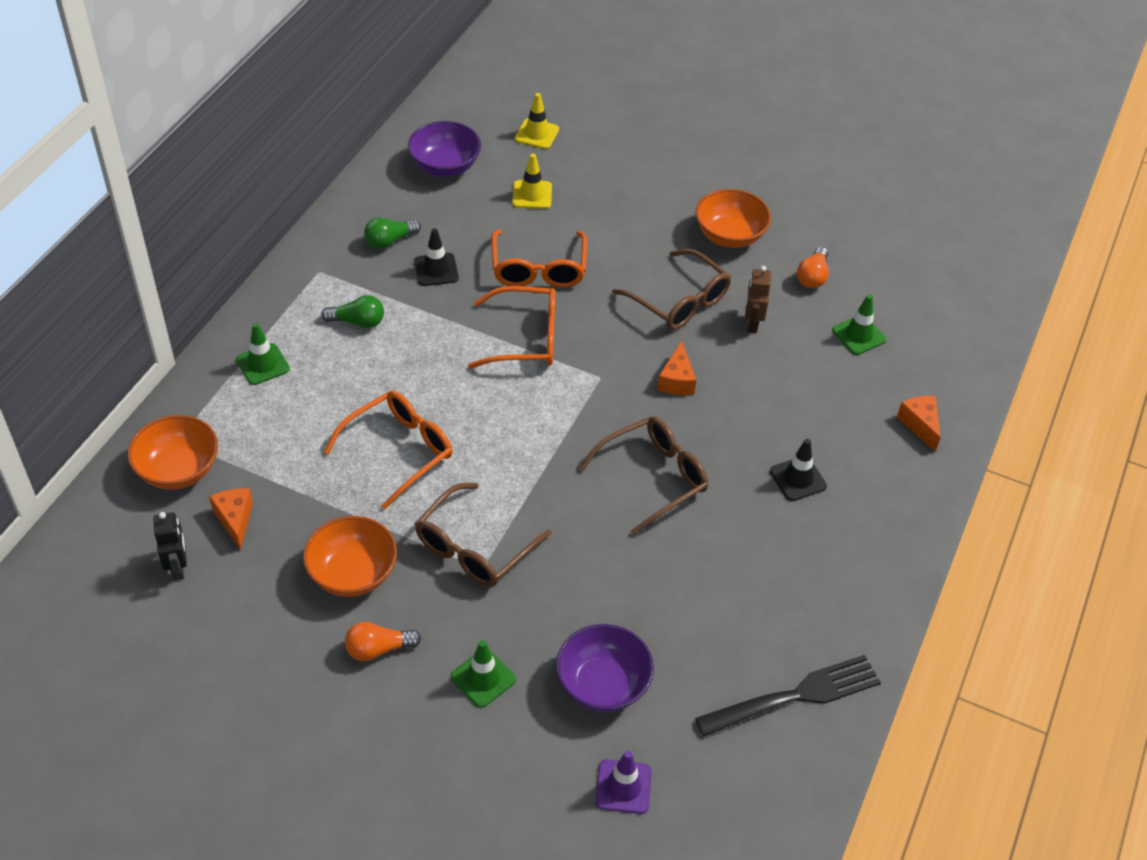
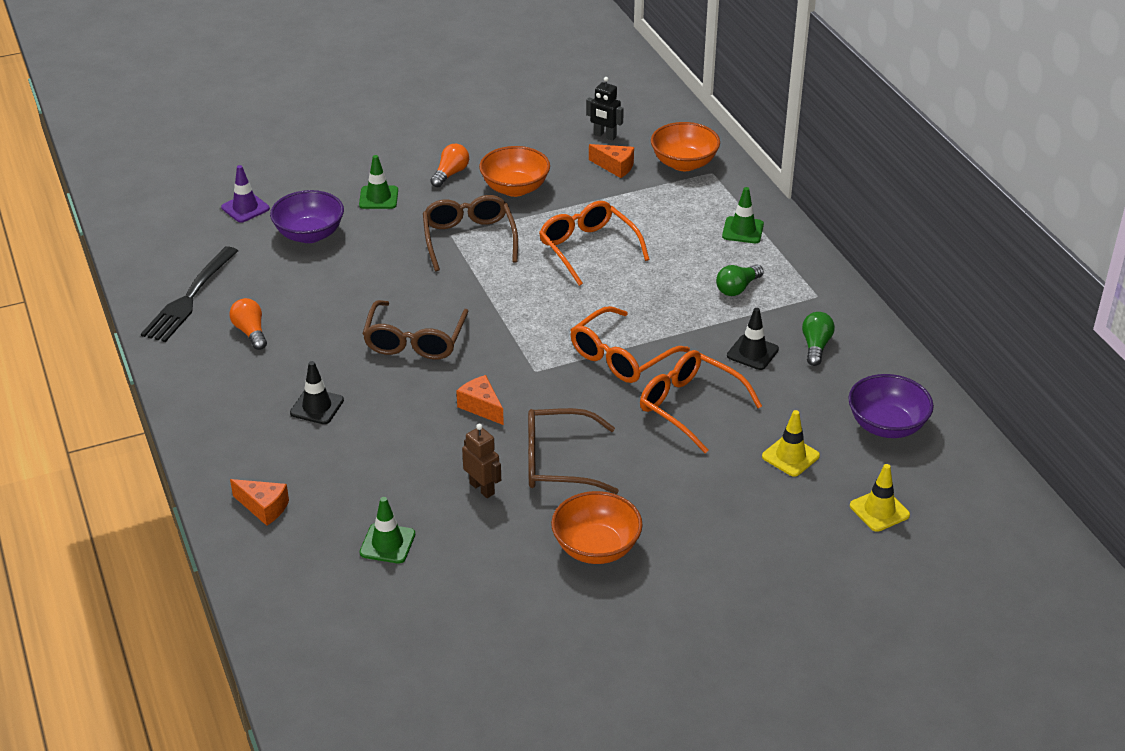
camera: 135 degrees right, 10 degrees down
orange glasses [324,391,452,509] -> orange glasses turned 150 degrees clockwise [539,201,650,286]
orange light bulb [797,247,829,288] -> orange light bulb moved to [230,298,267,350]

